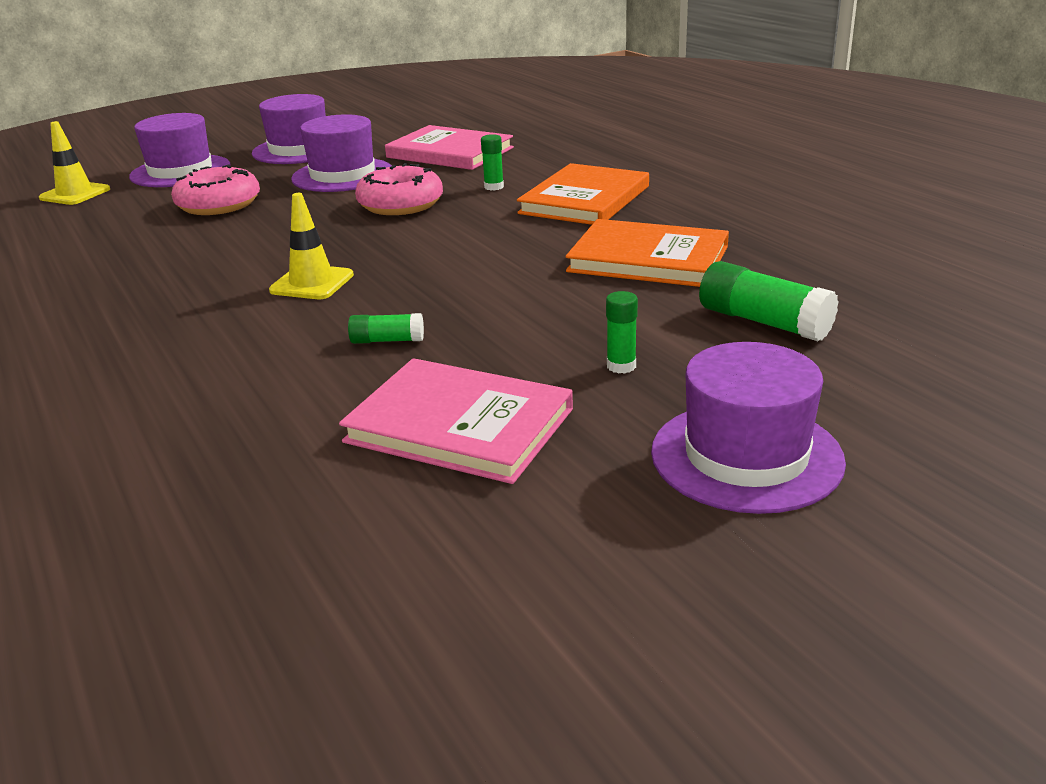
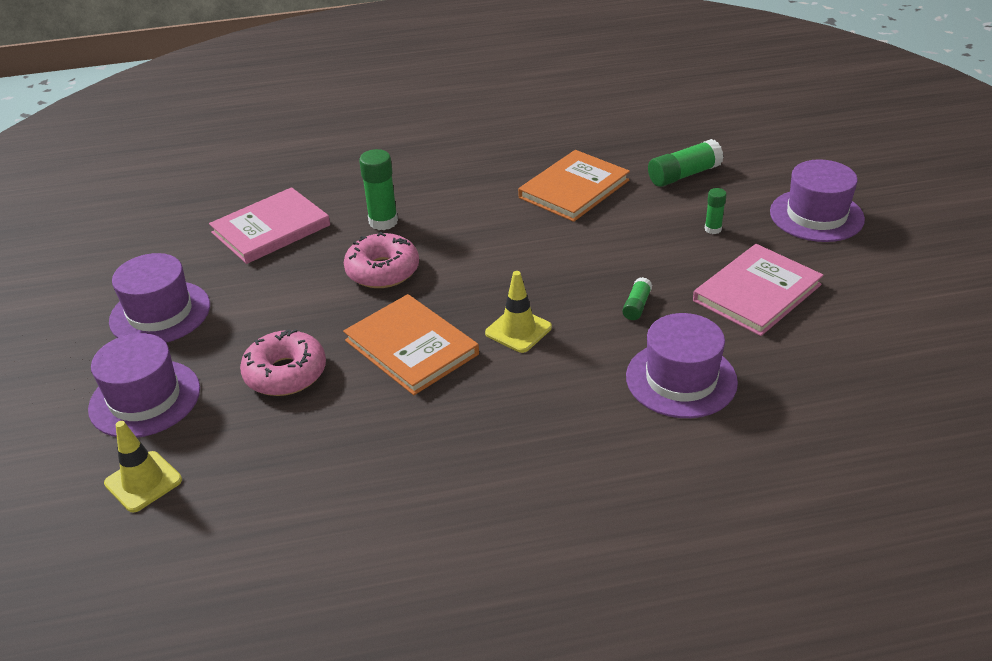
camera: 70 degrees left, 10 degrees up
purple hat [291,114,392,192] -> purple hat moved to [626,313,738,418]
green glue stick [481,134,504,191] -> green glue stick [359,149,398,230], size x1.78
orange book [517,163,649,225] -> orange book moved to [343,294,479,395]

